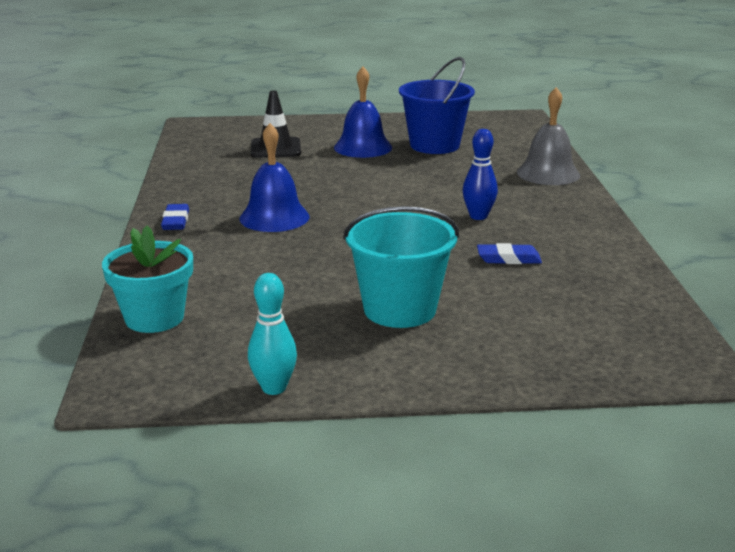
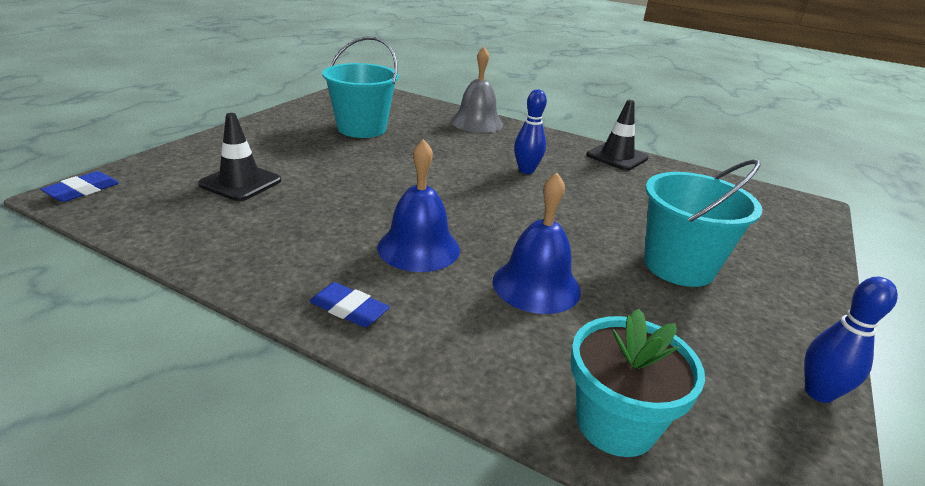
camera: 60 degrees left, 5 degrees up
turquoise bowling pin [248,273,297,395] -> blue bowling pin [804,277,898,403]
blue bell [334,66,392,158] -> blue bell moved to [493,173,581,314]
blue bucket [399,57,475,154] -> turquoise bucket [322,36,399,138]
blue eraser [477,243,542,264] -> blue eraser moved to [40,171,119,202]
none -> black traffic cone [586,100,649,170]

